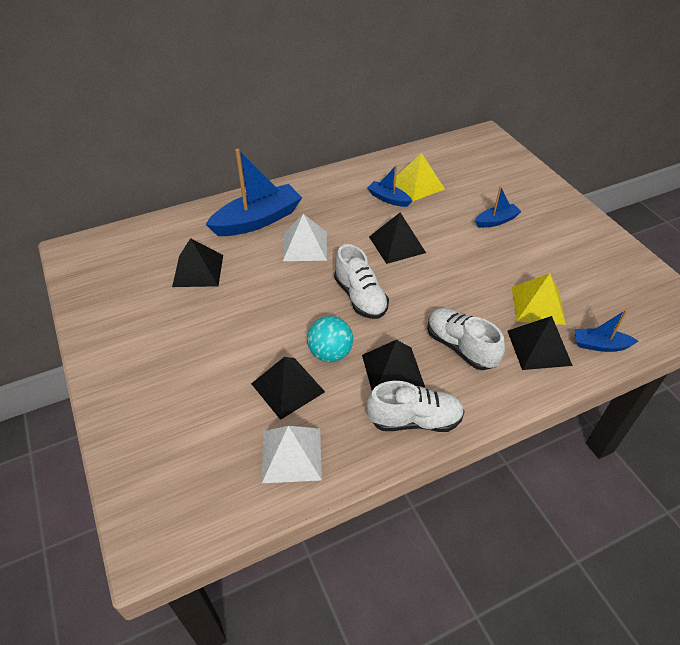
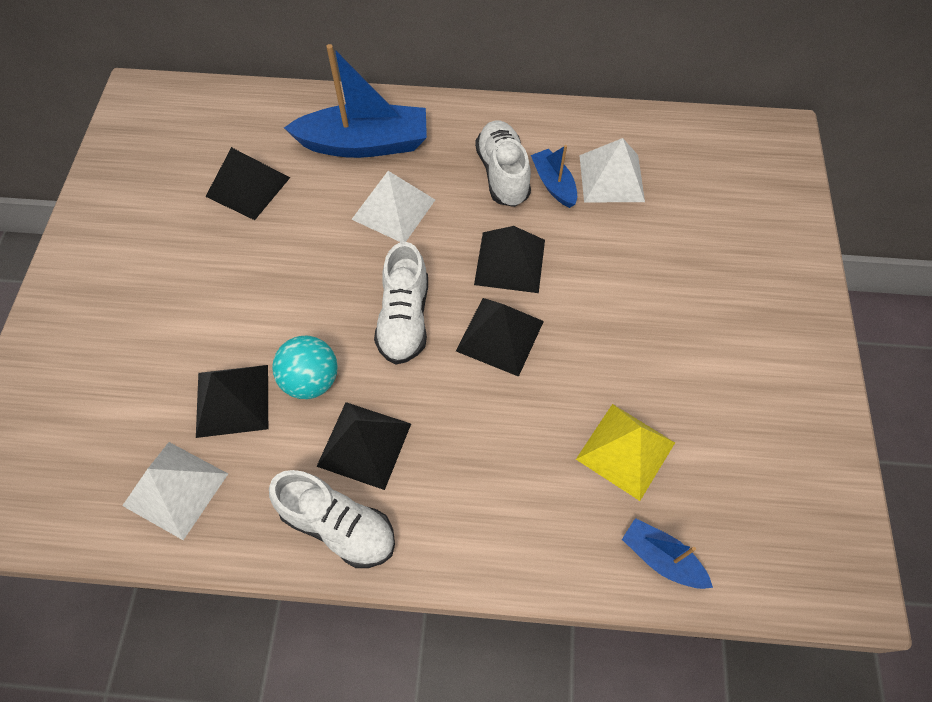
camera: 30 degrees right, 15 degrees up
yellow pyramid [396,153,445,201] -> white pyramid [579,138,645,202]
white shoe [427,308,505,370] -> white shoe moved to [475,120,531,207]
blue boat [475,186,522,228] -> none
black pyramid [507,316,573,370] -> black pyramid moved to [456,298,544,377]

